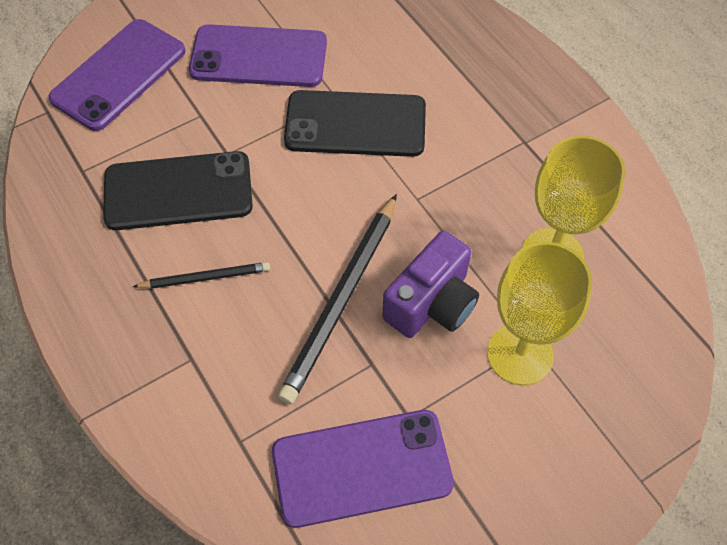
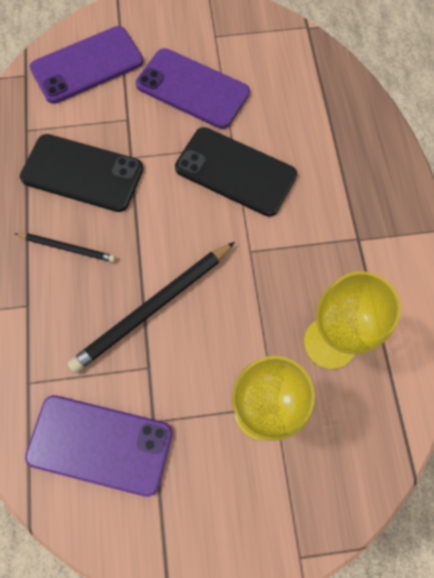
camera: 25 degrees right, 10 degrees up
purple camera [382,231,479,338] -> none

